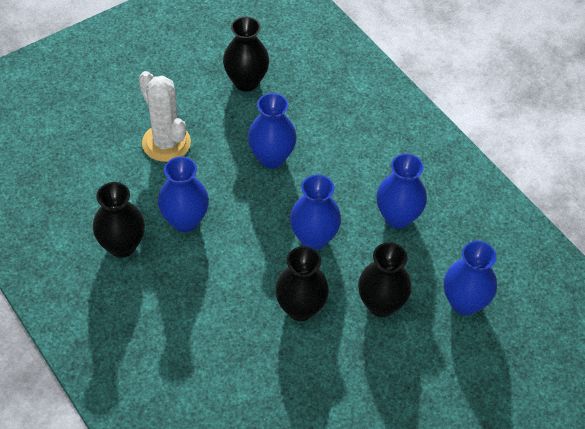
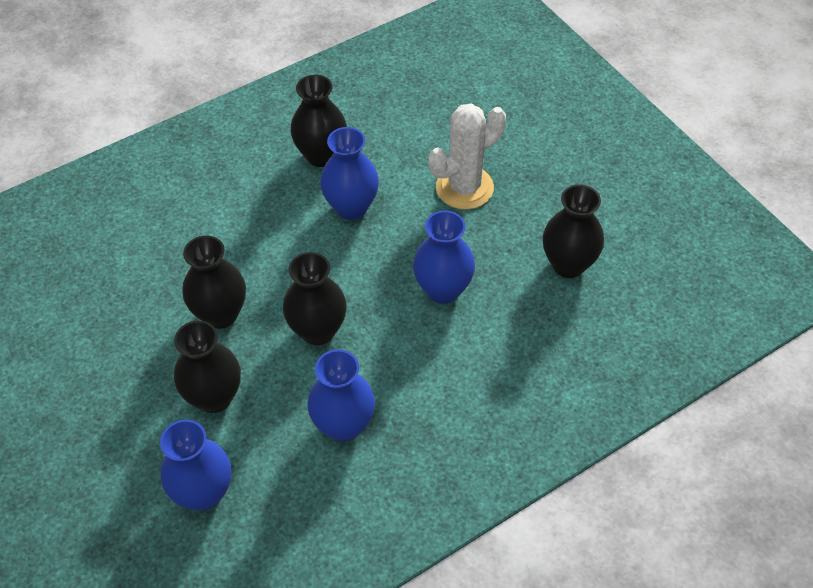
camera: 95 degrees right, 0 degrees up
blue vase [290,175,341,250] -> black vase [283,252,347,345]

